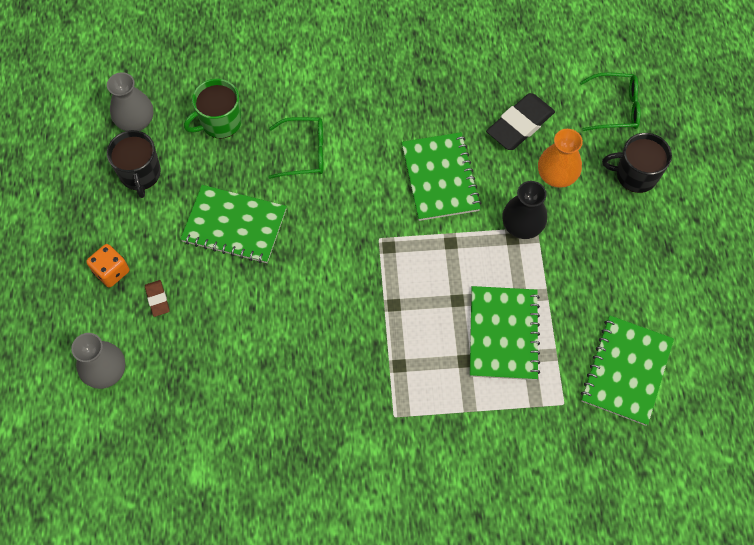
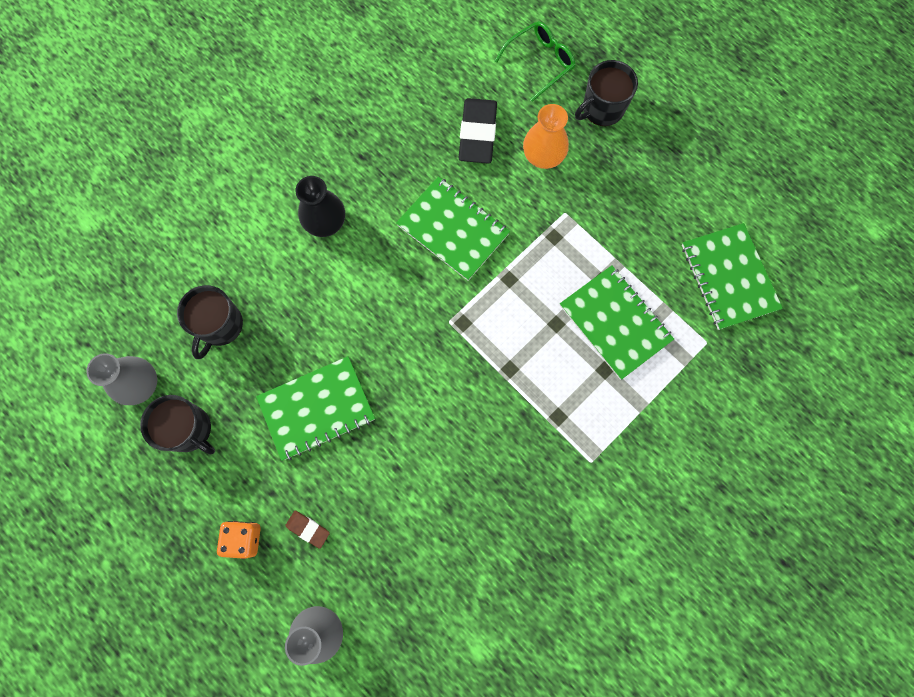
camera: 40 degrees left, 10 degrees up
green mug [184,79,242,139] -> black mug [177,285,243,359]
green glasses [268,117,323,179] -> none
black vase [502,181,547,239] -> black vase moved to [296,176,345,237]

